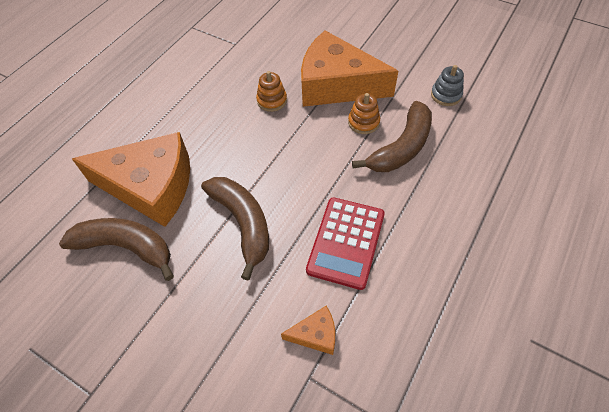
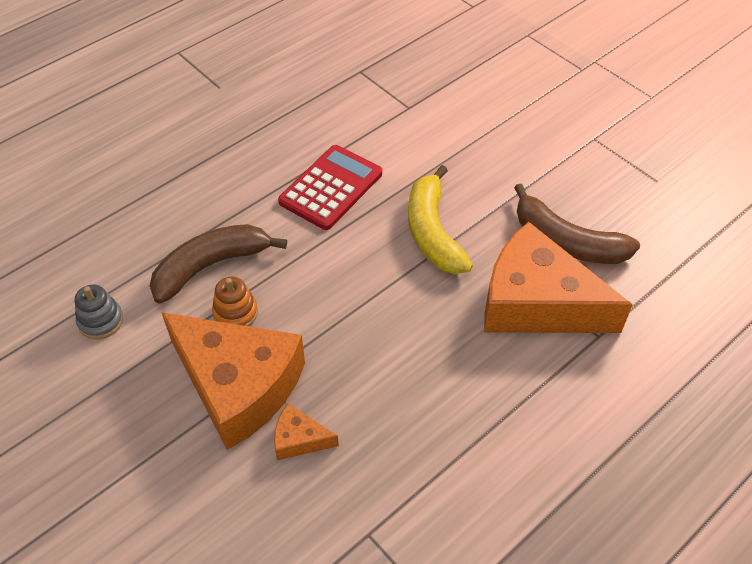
camera: 165 degrees left, 5 degrees down
brown banana [201,177,269,280] -> yellow banana [408,165,473,274]
orange stacking toy [256,71,287,112] -> none
orange cheese [281,306,335,355] -> orange cheese moved to [274,404,339,460]

